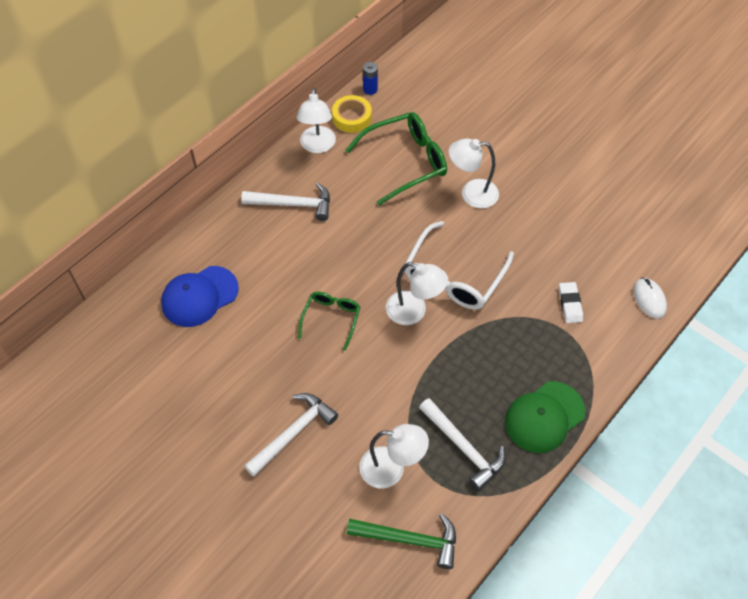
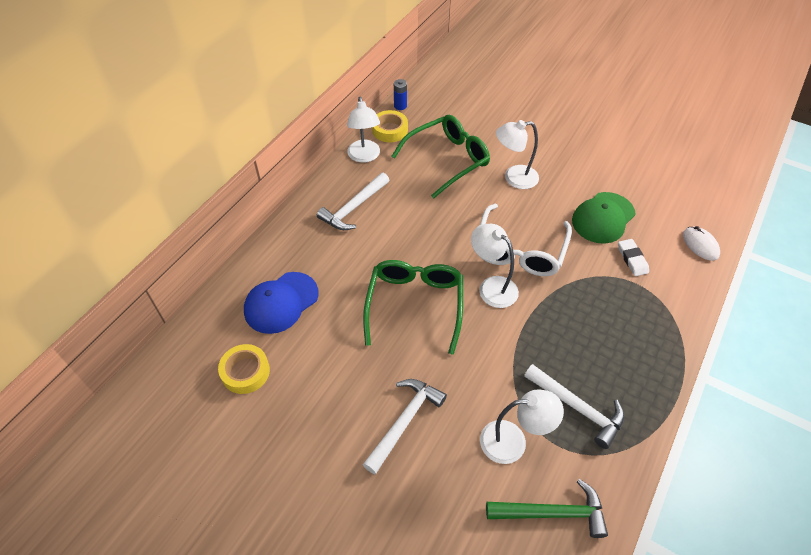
camera: 10 degrees left, 5 degrees down
white hammer [241,183,330,221] -> white hammer turned 135 degrees clockwise [317,173,389,230]
green glasses [298,292,360,351] -> green glasses [363,260,463,355], size x1.75
white lamp [386,262,448,325] -> white lamp turned 150 degrees counterclockwise [471,224,519,308]
green cap [505,381,585,453] -> green cap moved to [572,192,636,244]
none -> yellow tape [218,344,270,394]

